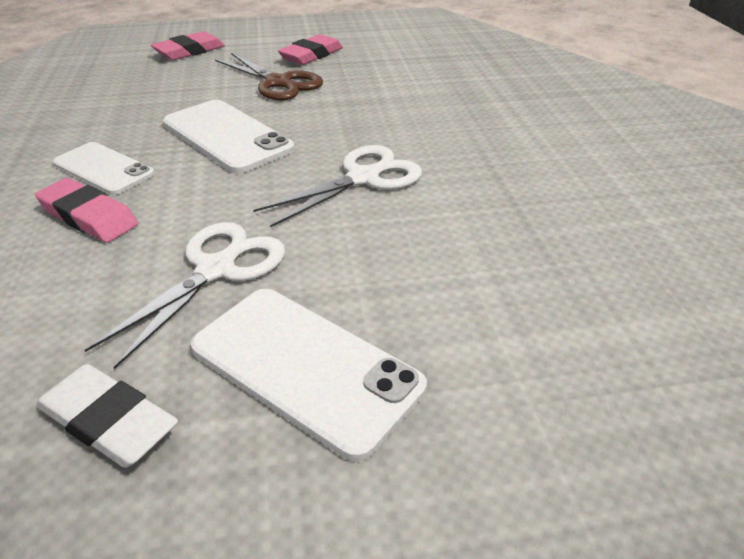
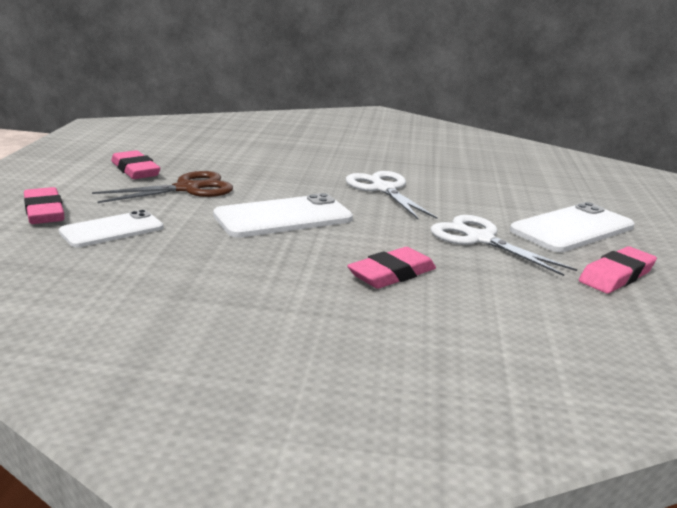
camera: 75 degrees left, 15 degrees down
white eraser [36,364,178,468] -> pink eraser [579,246,657,293]
white phone [53,142,155,195] -> white phone moved to [59,210,164,247]

